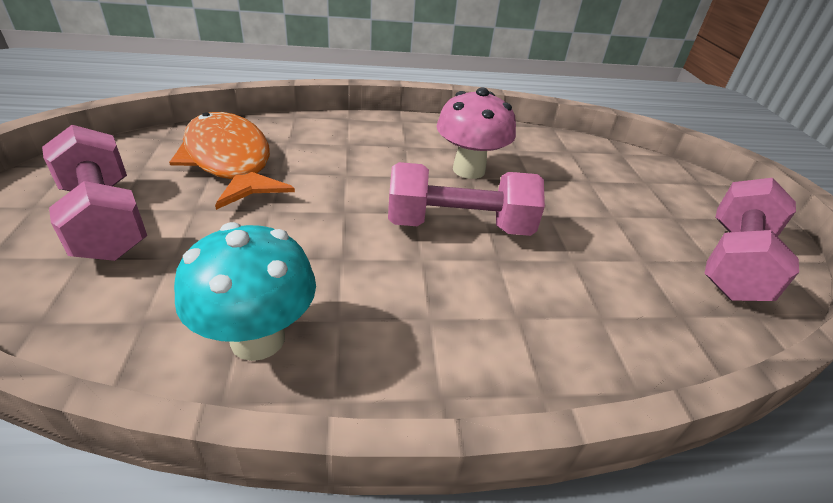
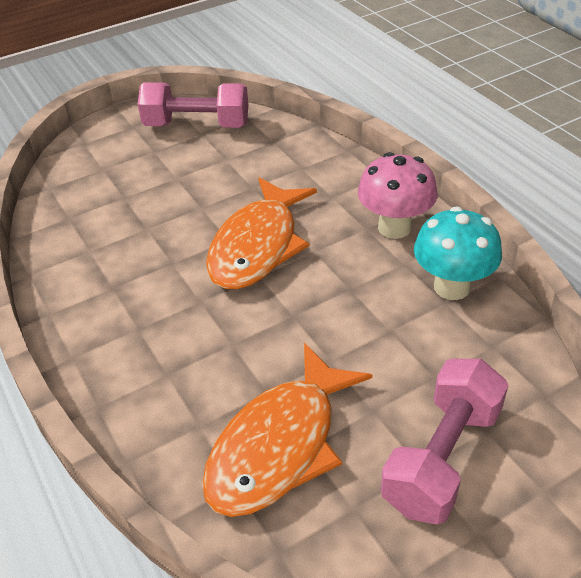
camera: 110 degrees left, 5 degrees up
pink dumbbell [388,162,545,236] -> orange fish [206,177,317,289]
pink mushroom [436,88,516,179] -> pink mushroom moved to [358,152,438,239]

